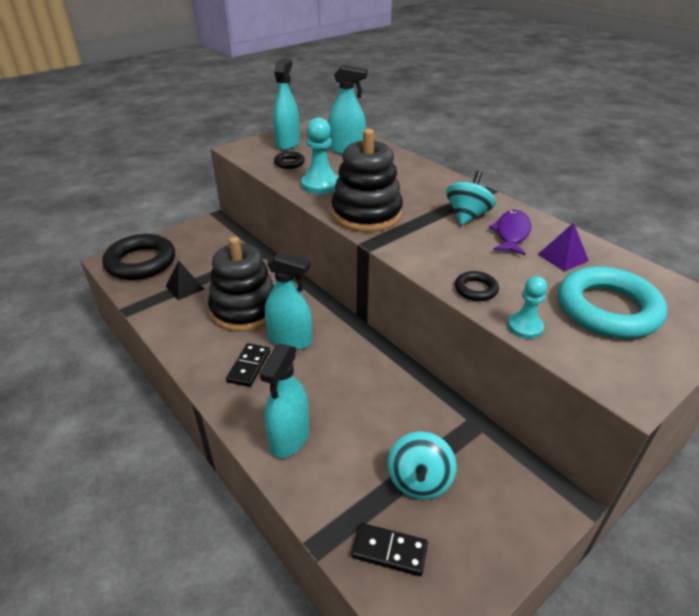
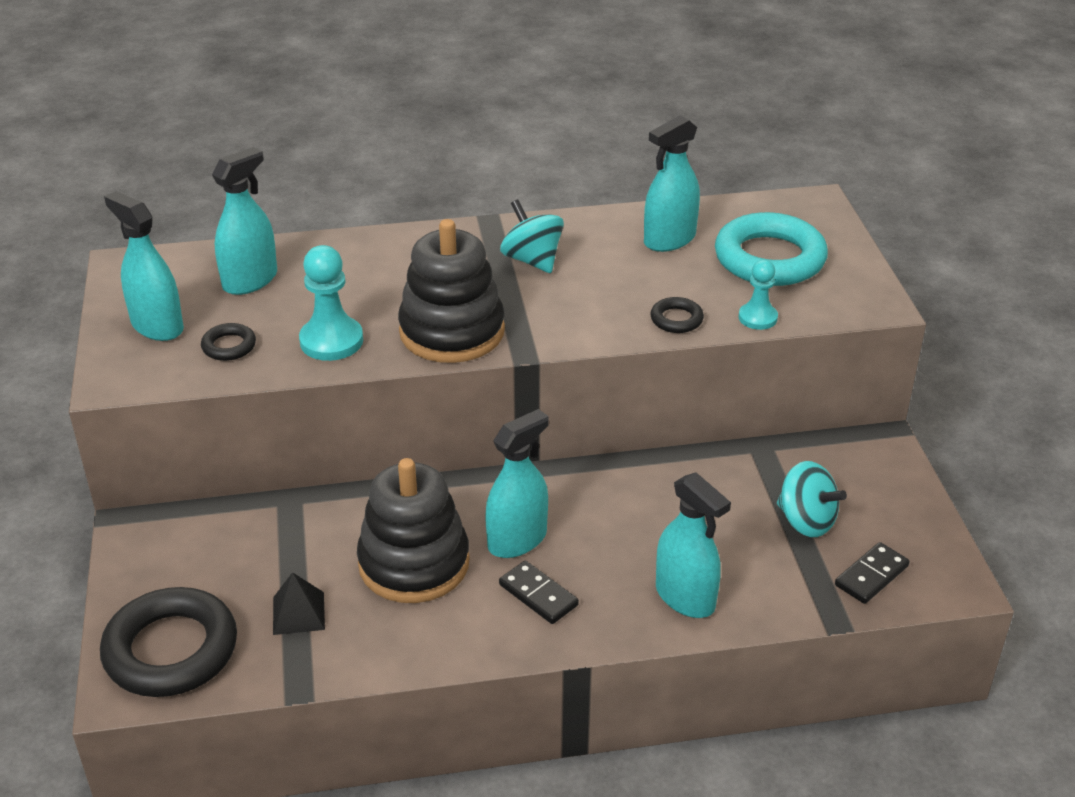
camera: 60 degrees left, 0 degrees up
purple fish [489,210,531,255] -> none
purple pyramid [538,222,589,271] -> turquoise spray bottle [644,115,700,252]

